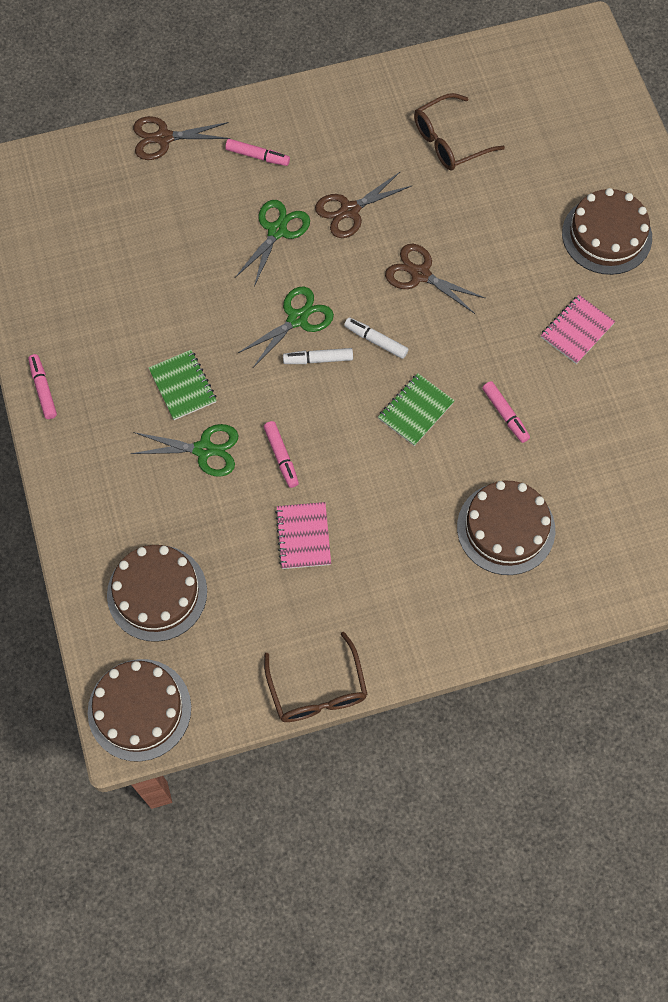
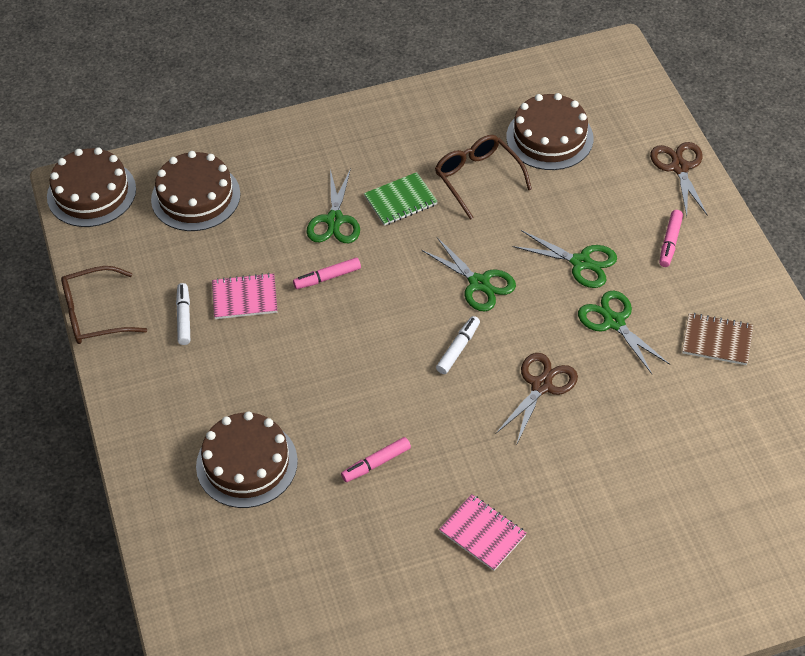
camera: 90 degrees right, 15 degrees down
pink marker [28,354,57,419] -> none
white marker [283,348,353,364] -> white marker moved to [176,283,190,345]
brown scissors [315,171,411,238] -> green scissors [578,290,670,374]
green notebook [378,374,455,446] -> none
brown glasses [414,93,505,170] -> brown glasses moved to [435,135,532,220]
brown cake [562,188,652,275] -> brown cake moved to [506,93,594,170]
none -> brown notebook [682,313,753,365]

